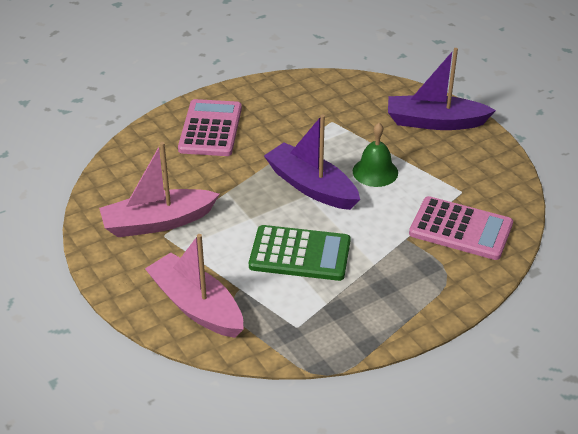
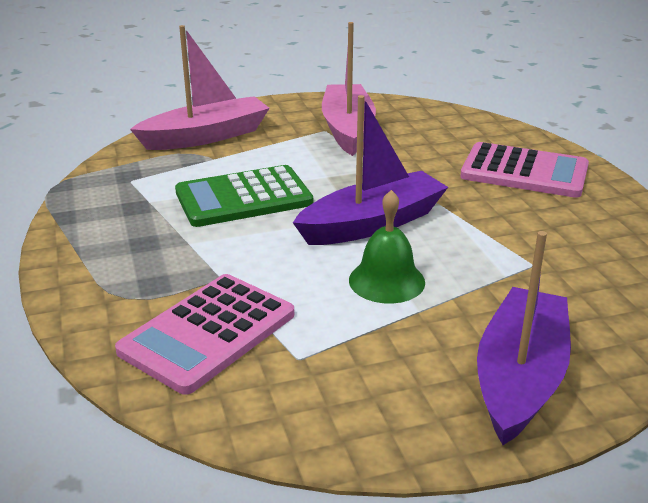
camera: 105 degrees right, 10 degrees down
green calculator [249,225,351,281] -> green calculator turned 45 degrees clockwise [175,165,313,227]

